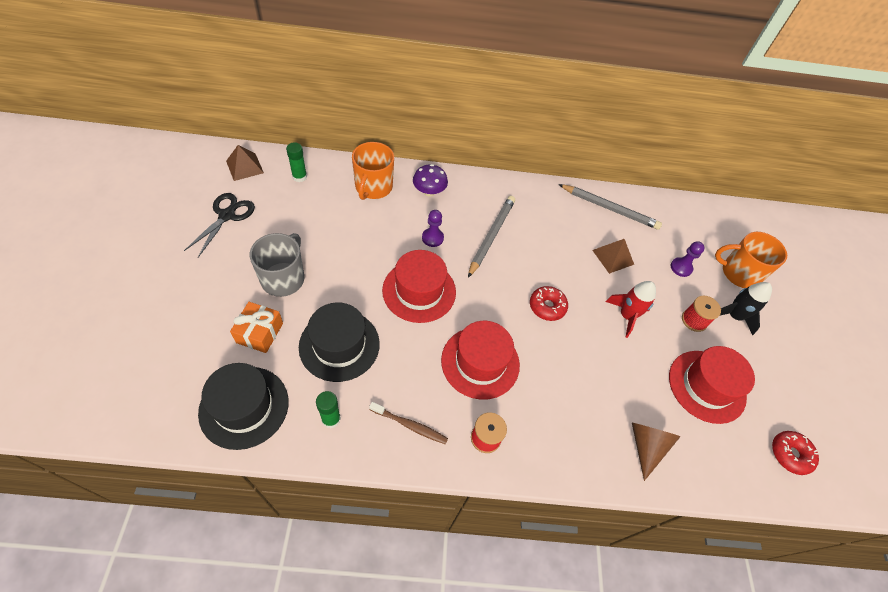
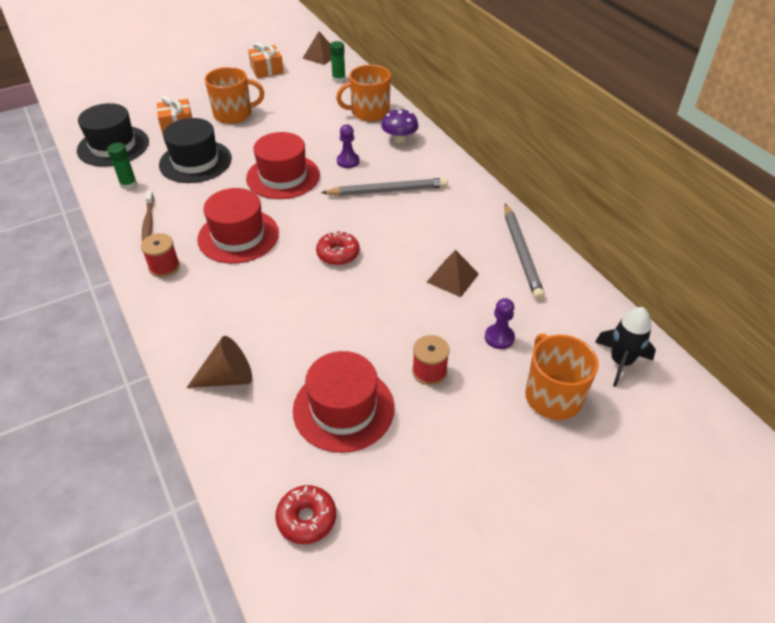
camera: 65 degrees right, 10 degrees down
black scissors [184,193,255,257] -> orange gift [248,42,284,78]
grey mug [250,233,304,297] -> orange mug [205,67,264,124]
red rocket [606,281,656,338] -> none
black rocket [720,282,772,336] -> black rocket moved to [595,307,656,387]

